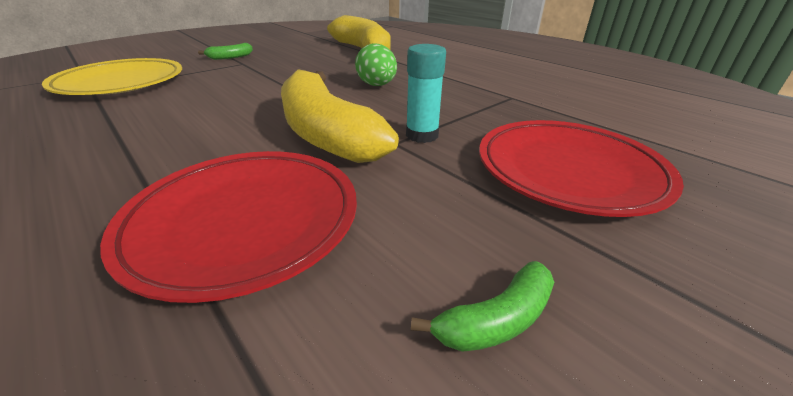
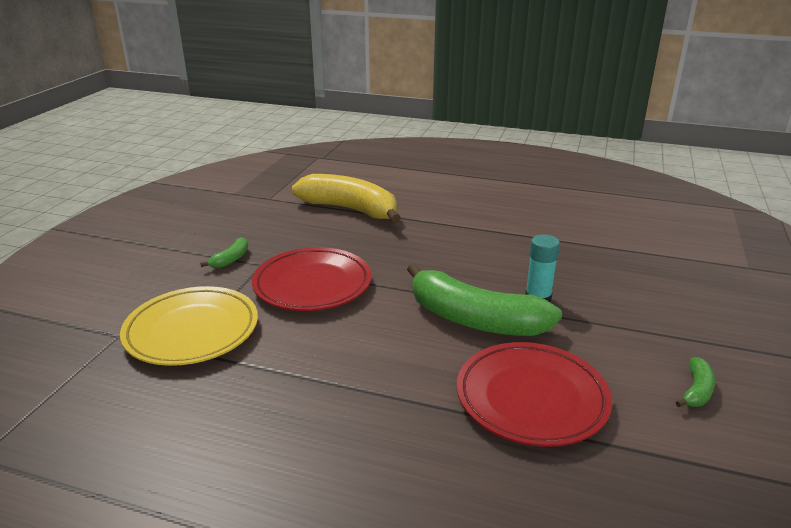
camera: 30 degrees left, 5 degrees down
yellow banana [281,69,399,163] -> green banana [407,263,562,336]
green egg [355,43,397,86] -> none
red plate [479,120,684,217] -> red plate moved to [252,247,372,311]

